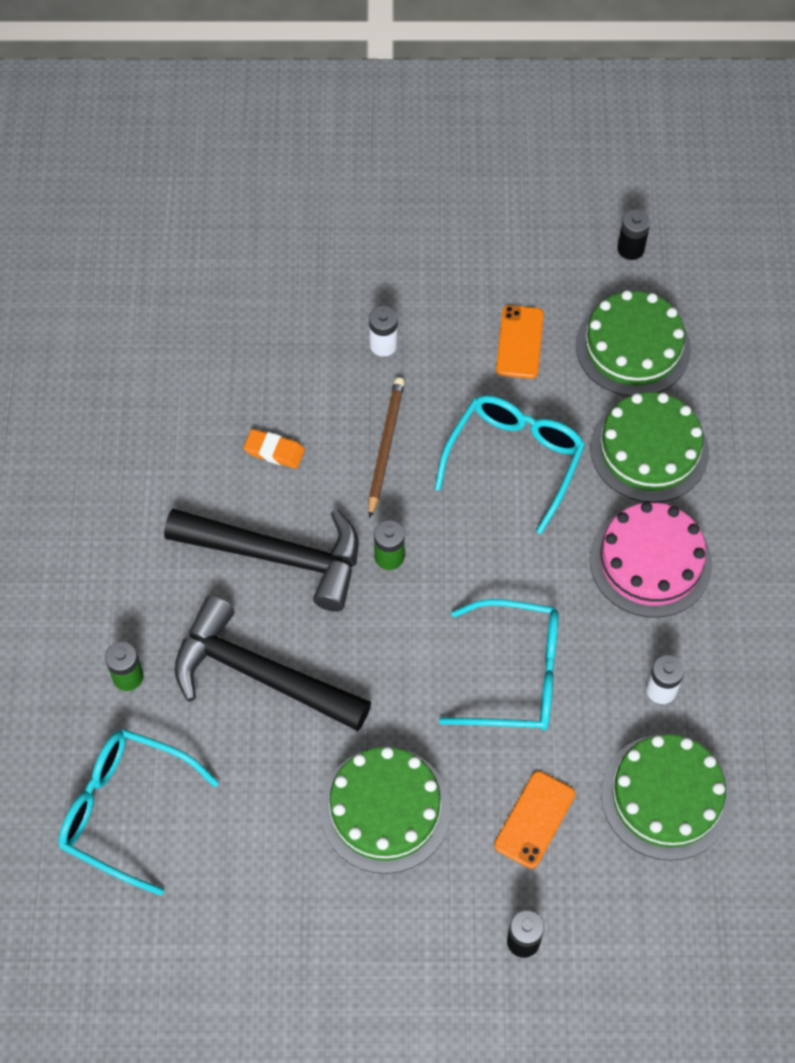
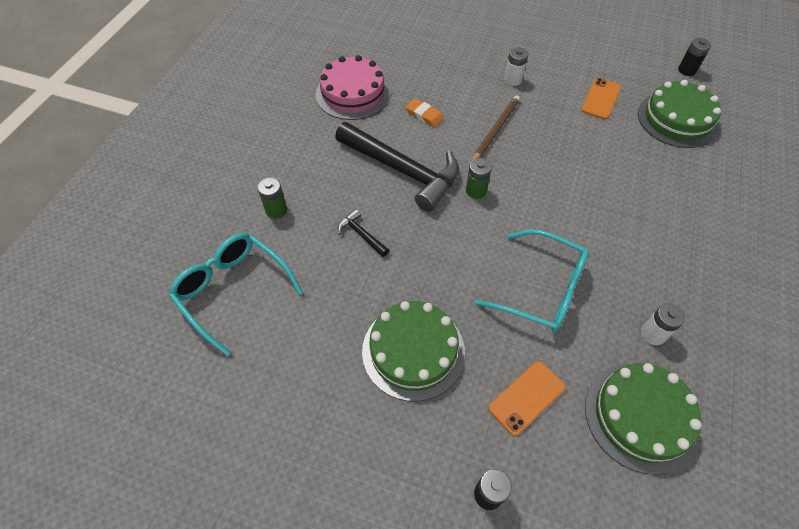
camera: 20 degrees right, 5 degrees down
black hammer [174,595,371,731] -> black hammer [337,209,389,257], size x0.42
turquoise glasses [435,395,585,534] -> none
green cake [590,392,709,503] -> none
pink cake [590,502,712,617] -> pink cake moved to [316,55,390,120]

